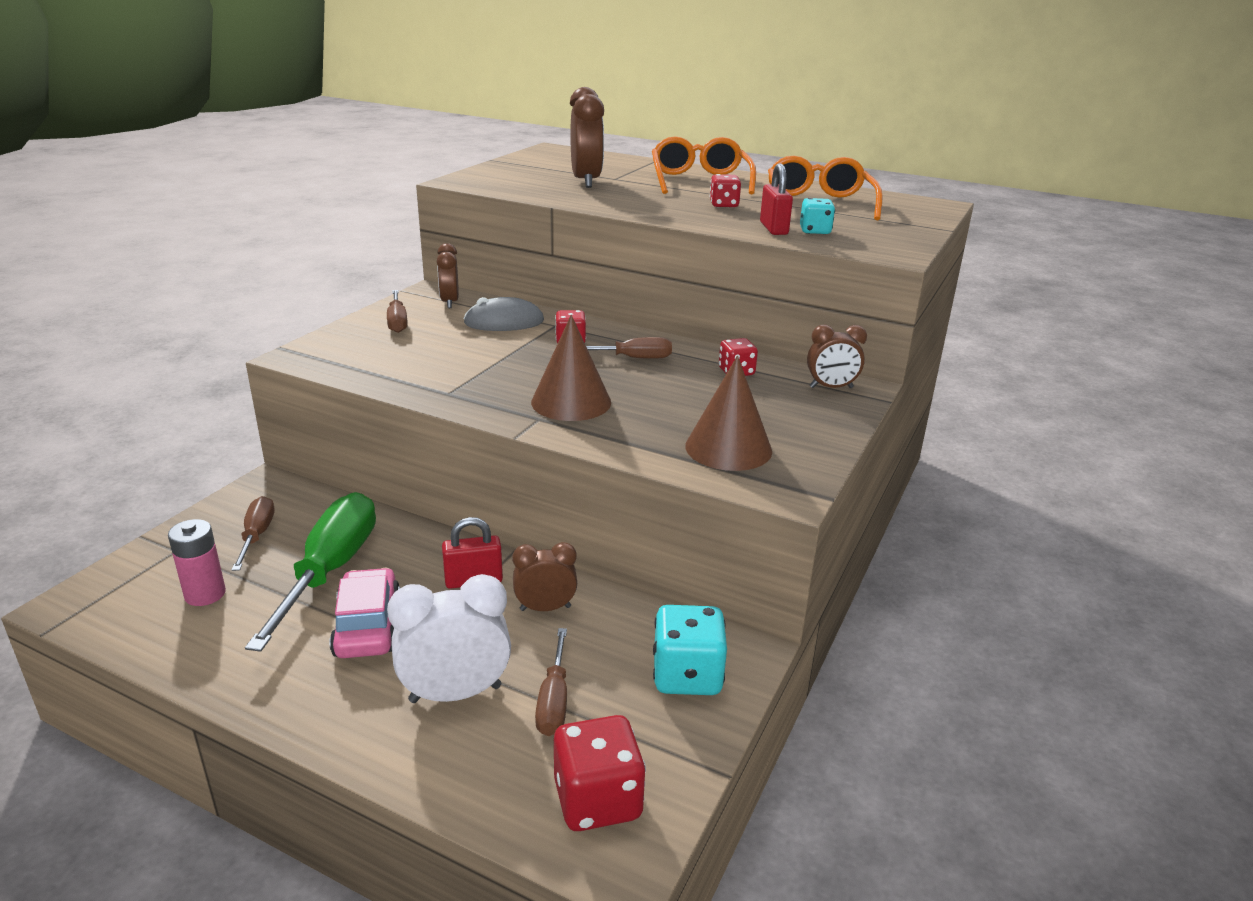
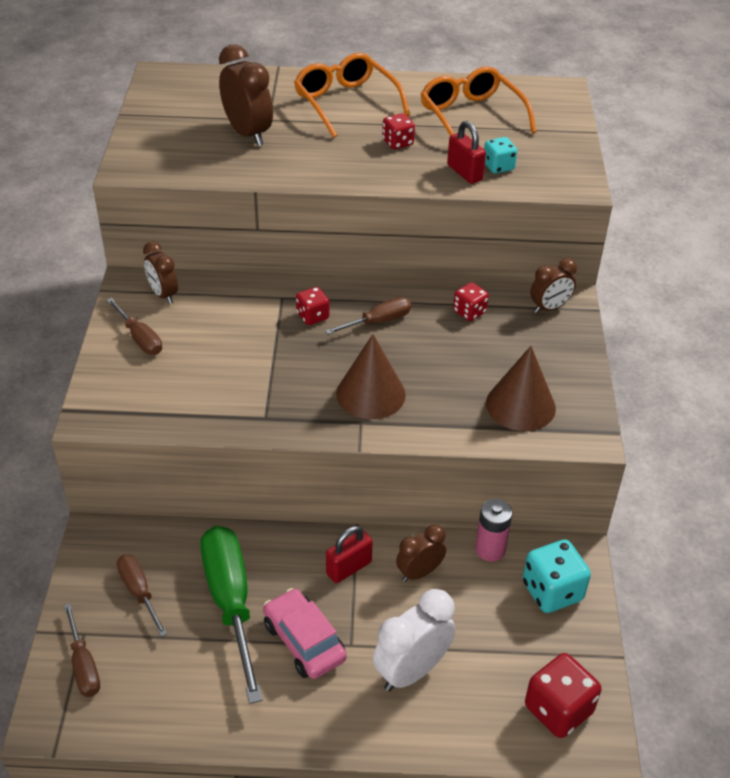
camera: 25 degrees left, 15 degrees up
pink battery [168,519,226,606] -> pink battery moved to [475,499,512,562]
grey mouse [463,297,544,331] -> none
brown screwdriver [535,628,567,736] -> brown screwdriver moved to [64,603,100,697]

